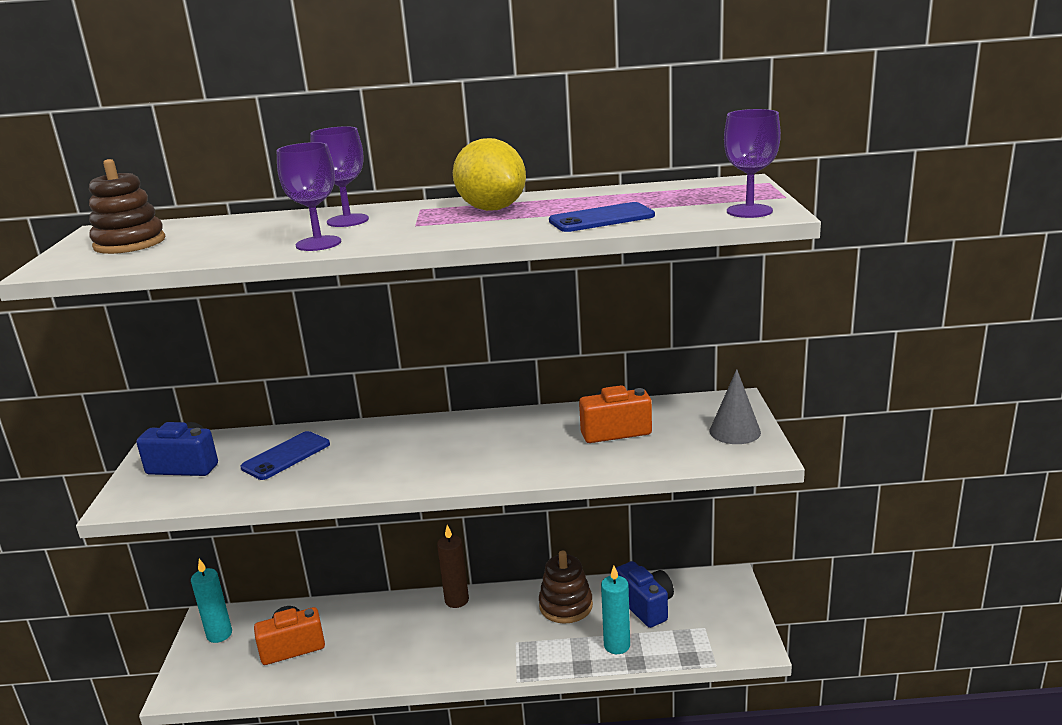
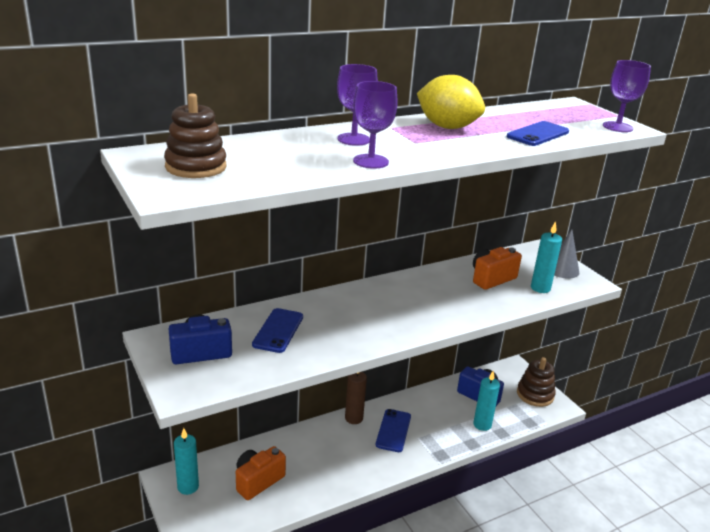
camera: 30 degrees left, 5 degrees up
brown stacking toy [539,550,593,624] -> brown stacking toy moved to [517,357,556,407]
none -> blue phone [375,409,411,452]
none -> turquoise candle [531,221,562,293]

